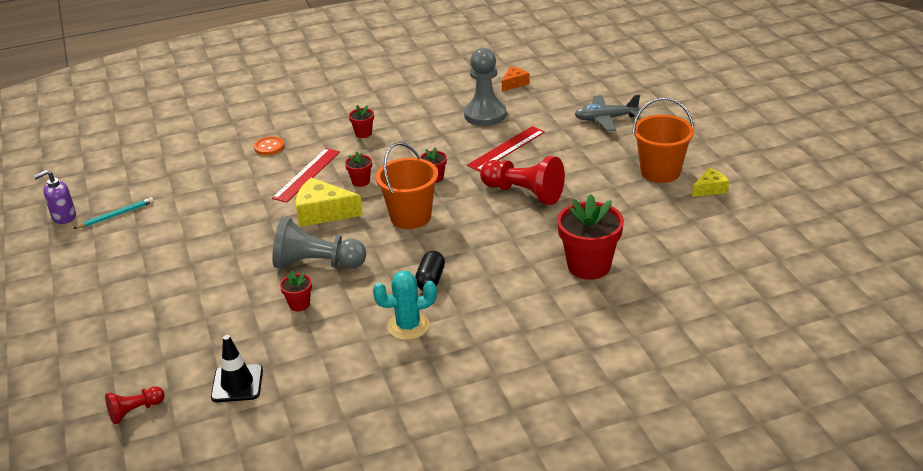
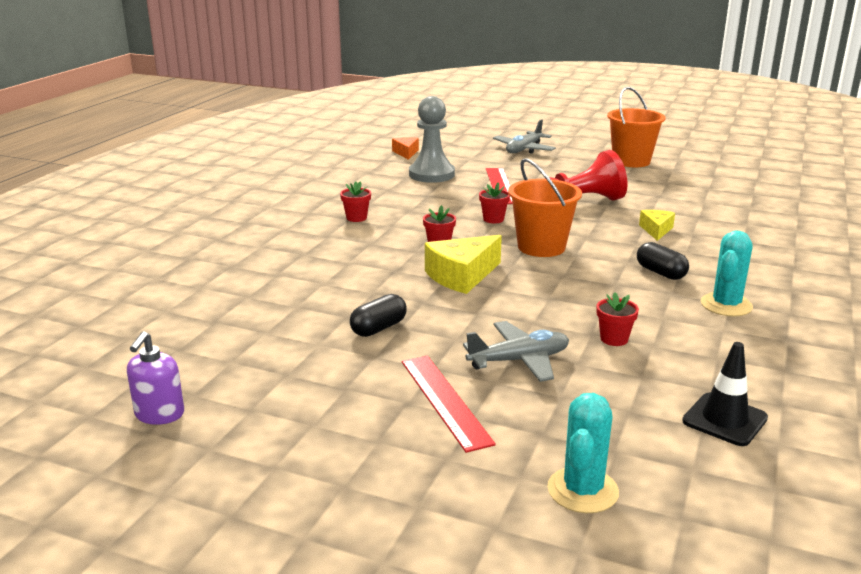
camera: 50 degrees left, 10 degrees down
turquoise pencil [73,197,154,229] -> none
red pawn [105,386,165,425] -> none
orange button [254,136,284,155] -> none
red ruler [272,148,340,203] -> red ruler moved to [402,356,496,453]
grey pawn [272,217,366,269] -> none
red flower pot [557,194,624,280] -> none
yellow cheese [692,168,729,197] -> yellow cheese moved to [639,210,675,241]
none -> black capsule [350,294,407,337]
none -> grey plane [463,321,569,382]
none -> turquoise cactus [547,393,619,513]

